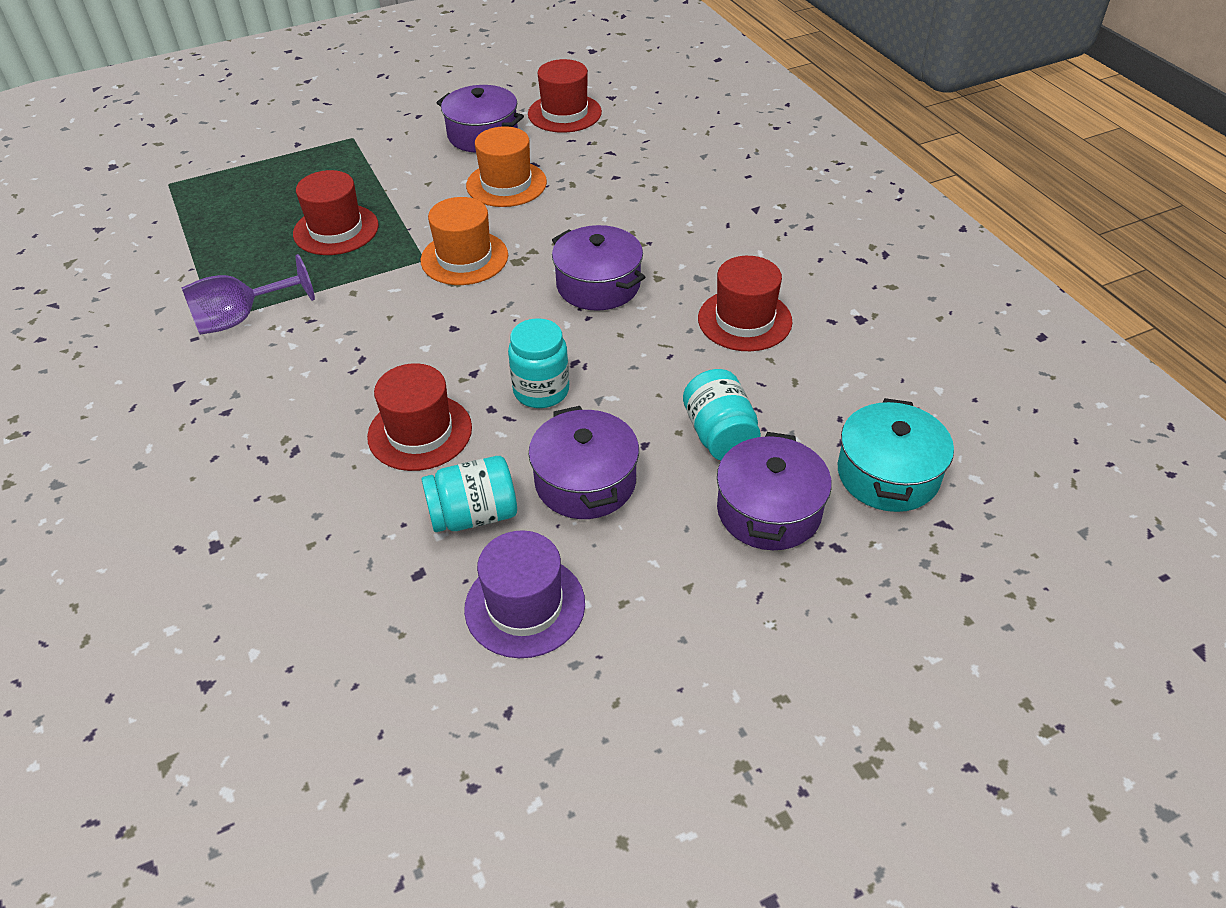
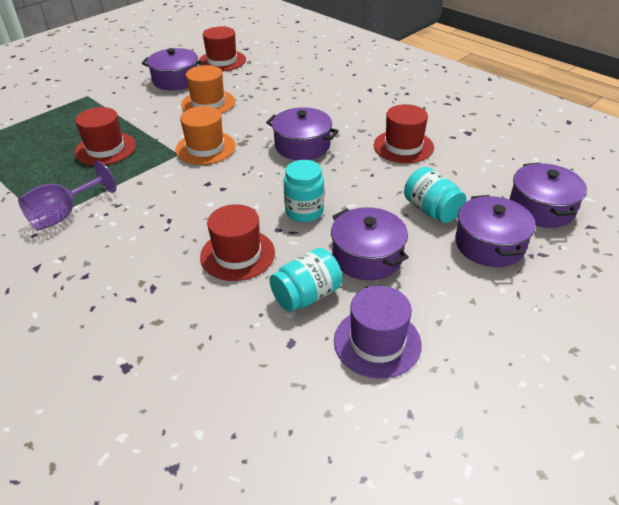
camera: 20 degrees left, 5 degrees down
turquoise pot [838,398,954,512] -> purple pot [509,163,587,228]

